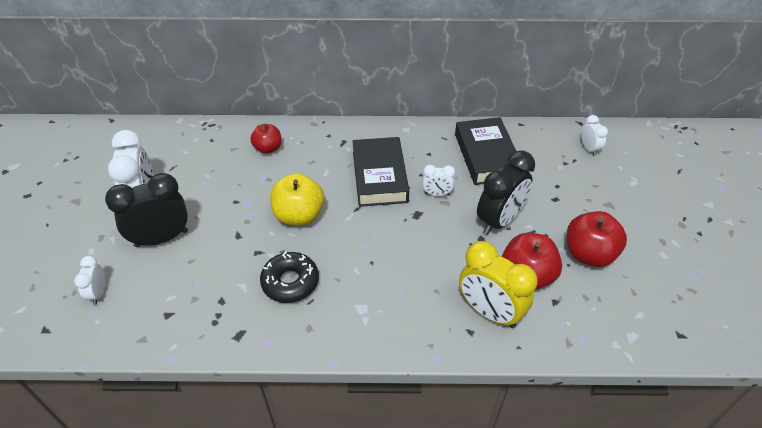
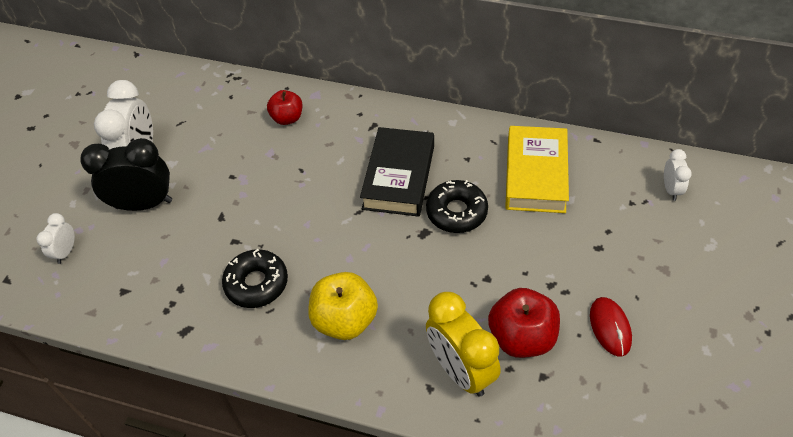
camera: 20 degrees right, 5 degrees up
yellow apple [270,173,324,226] -> yellow apple moved to [308,272,378,340]
white clock [423,165,455,196] -> black donut [426,180,488,233]
black book [455,117,516,185] -> yellow book [505,126,569,213]
black clock [477,150,535,235] -> none
red apple [567,211,627,267] -> red mouse [590,297,632,357]

